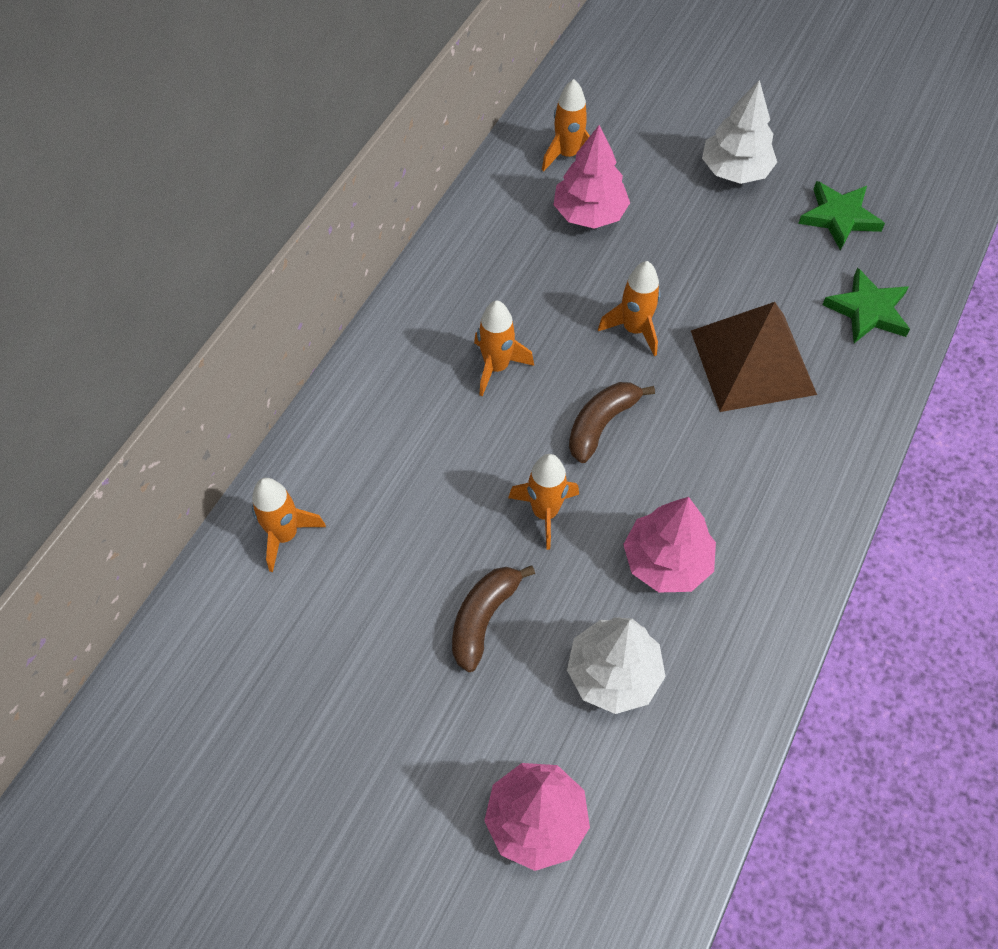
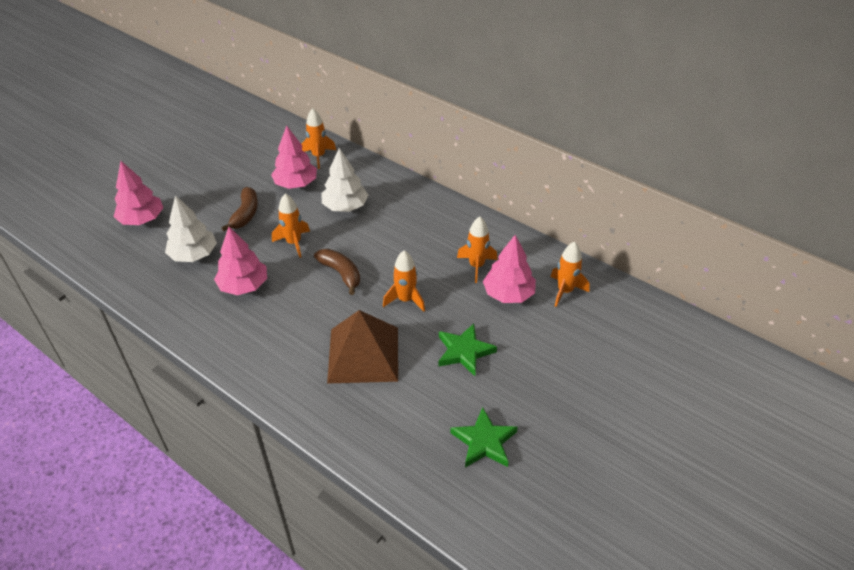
camera: 100 degrees right, 15 degrees down
brown banana [452,565,535,672] -> brown banana turned 60 degrees clockwise [222,187,258,232]
orange rocket [474,301,534,397] -> orange rocket moved to [457,217,497,283]
white tree [702,80,777,184] -> white tree moved to [322,148,368,212]
green star [822,268,910,343] -> green star moved to [438,324,497,376]
none -> pink tree [271,126,317,189]

